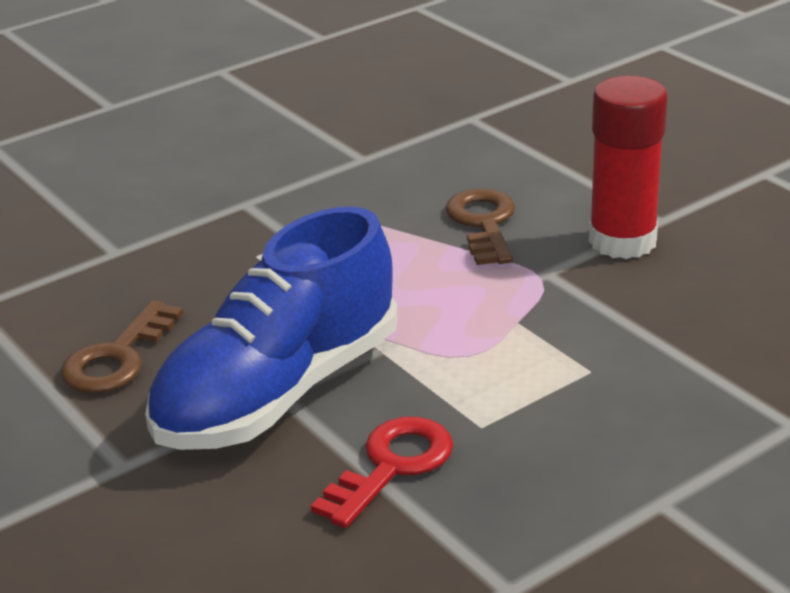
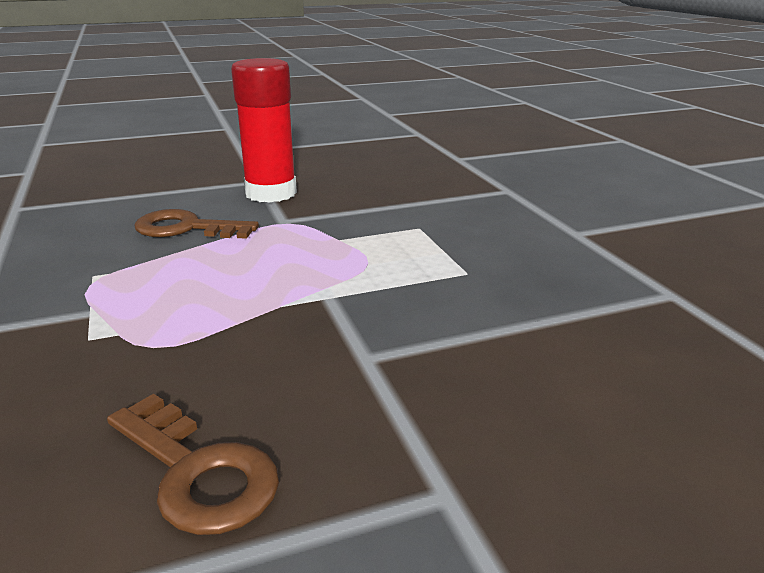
camera: 75 degrees left, 5 degrees down
blue shoe [145,207,398,450] -> none
red key [311,417,453,528] -> none

